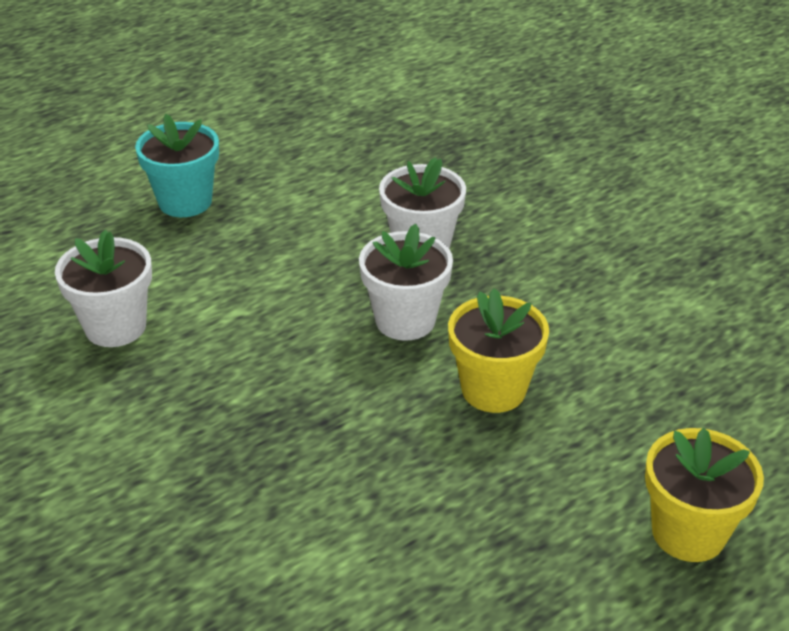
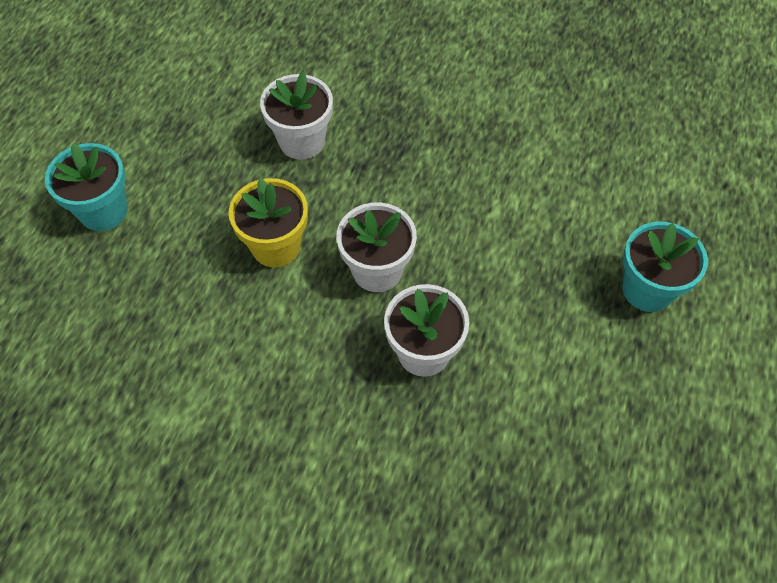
camera: 145 degrees right, 20 degrees up
white flower pot [55,230,152,347] -> white flower pot moved to [260,72,333,160]
yellow flower pot [645,428,764,562] -> turquoise flower pot [45,143,128,231]

